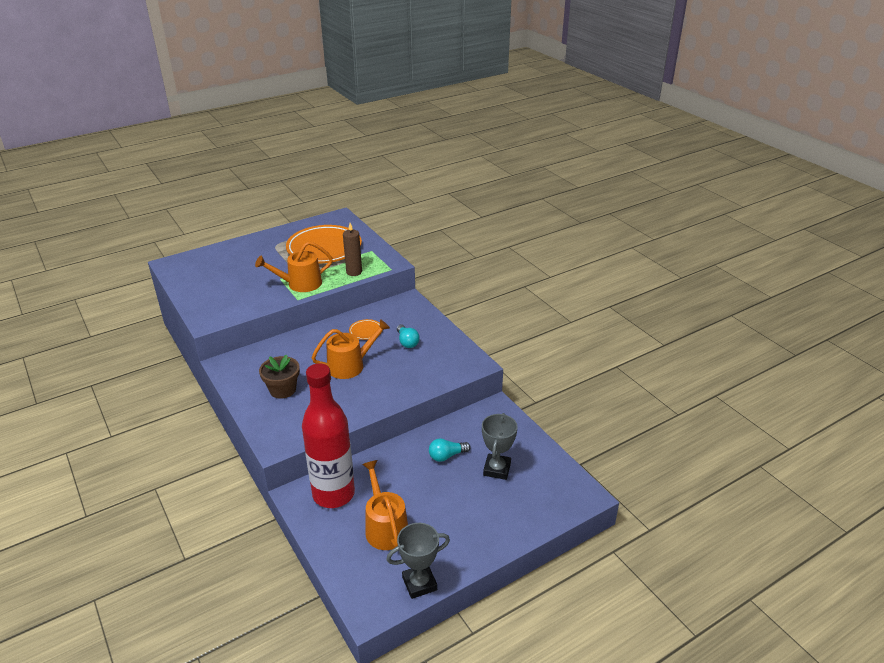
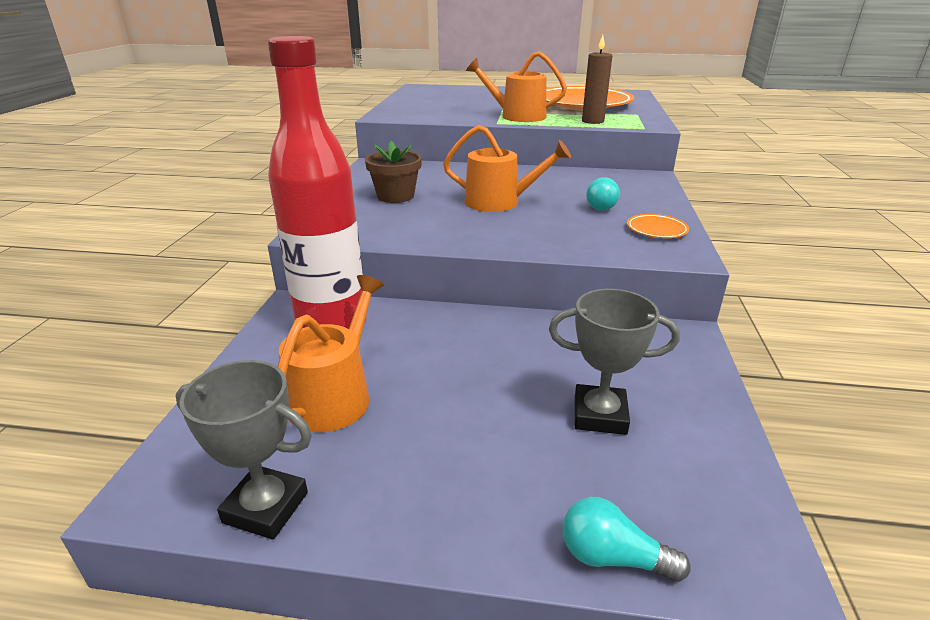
camera: 40 degrees right, 5 degrees down
orange plate [349,319,382,340] -> orange plate moved to [627,214,689,238]
turquoise light bulb [429,438,471,462] -> turquoise light bulb moved to [563,497,691,582]
grey trophy [482,413,518,480] -> grey trophy turned 45 degrees clockwise [549,289,680,435]

